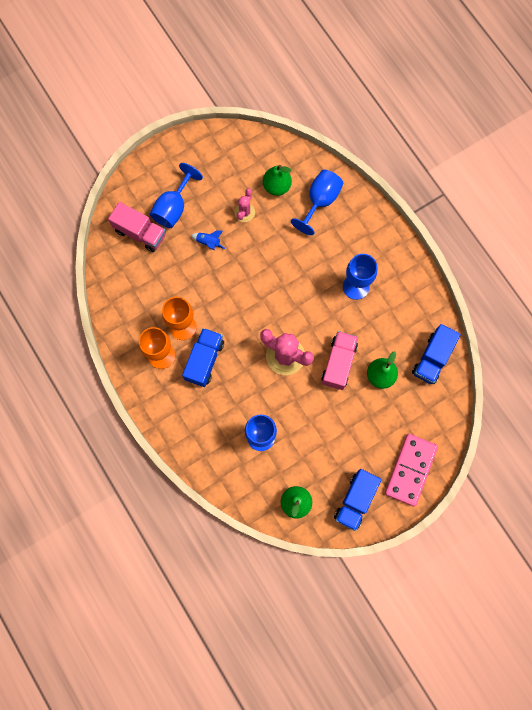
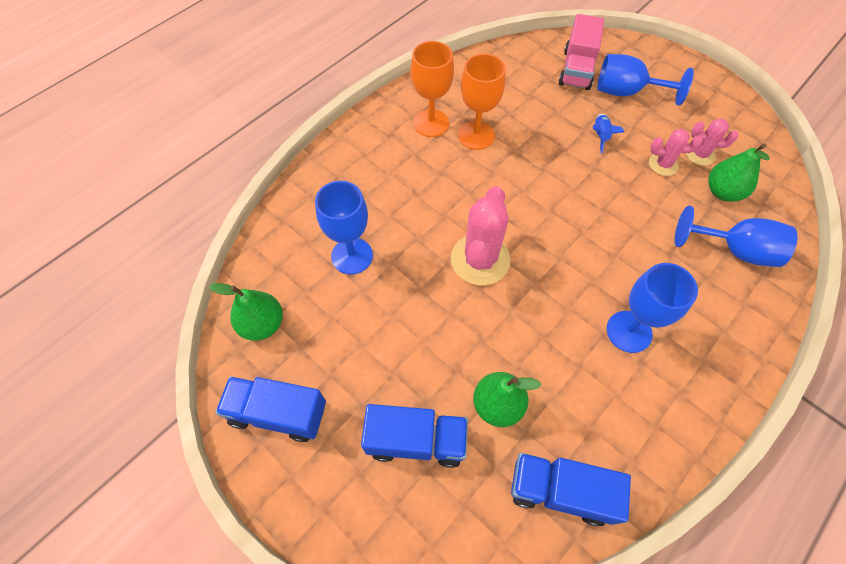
camera: 75 degrees right, 15 degrees down
blue truck [182,328,224,387] -> blue truck moved to [361,404,468,468]
pink truck [321,331,358,390] -> none
pink domino [385,434,438,506] -> none
none -> pink cactus [686,118,738,166]

